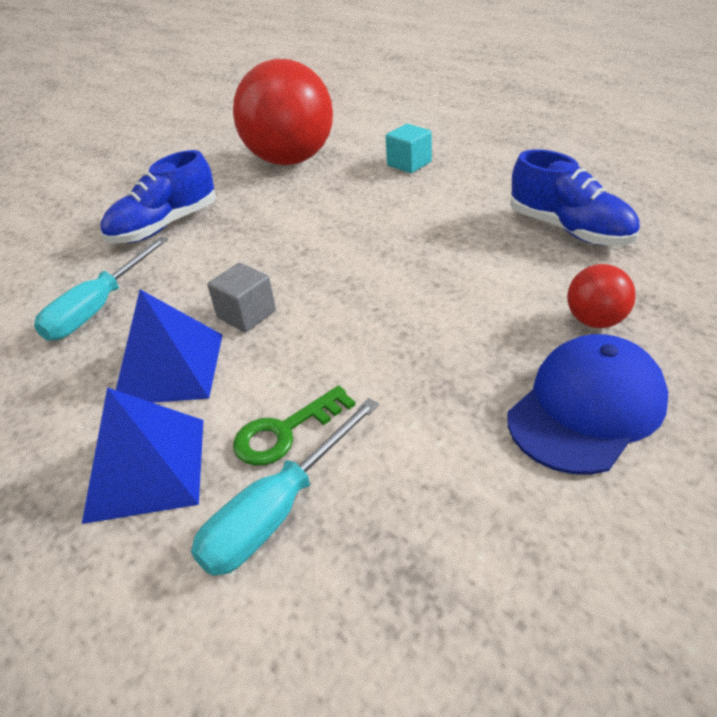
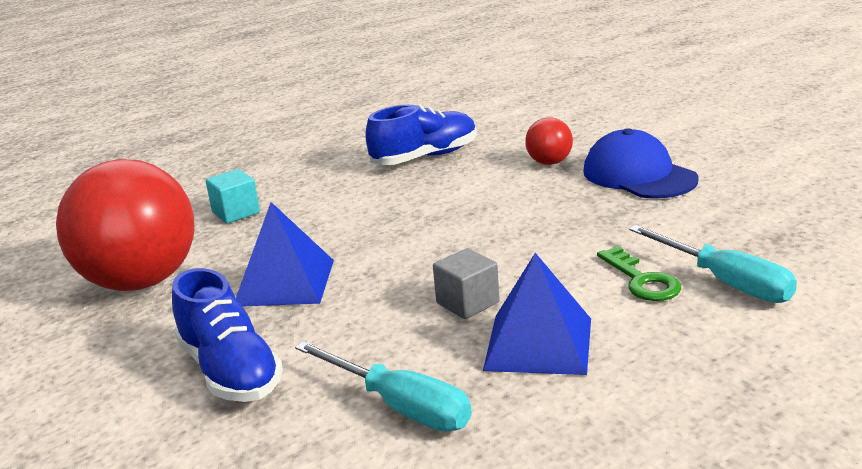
camera: 80 degrees left, 15 degrees down
blue pyramid [82,387,203,524] -> blue pyramid moved to [236,202,334,307]

